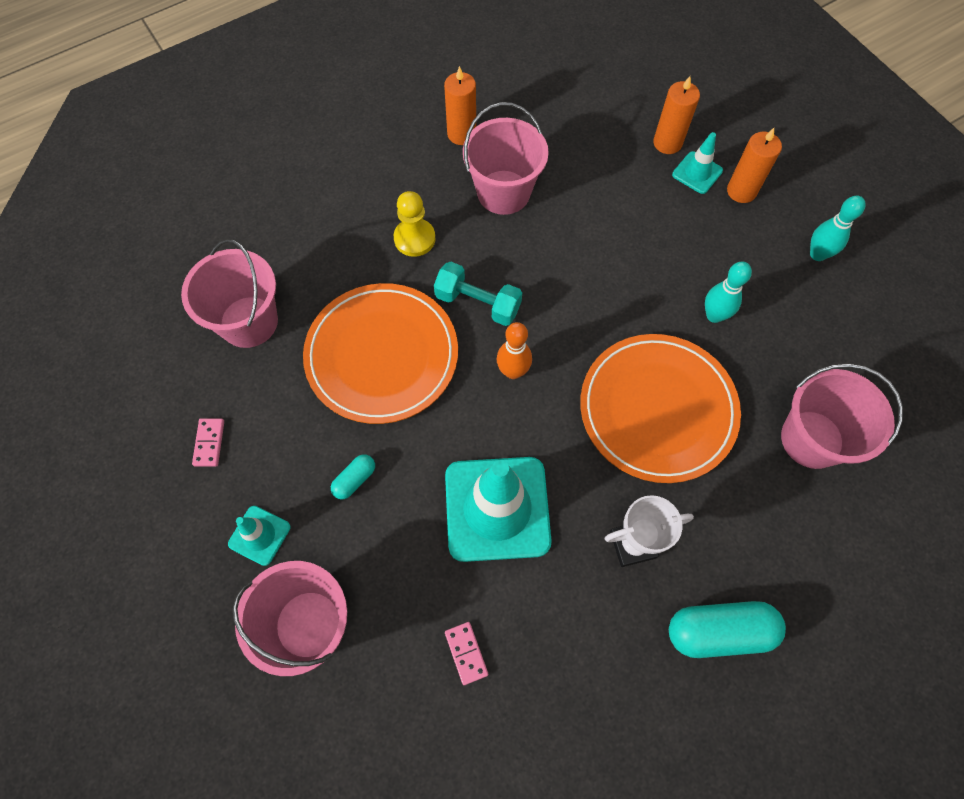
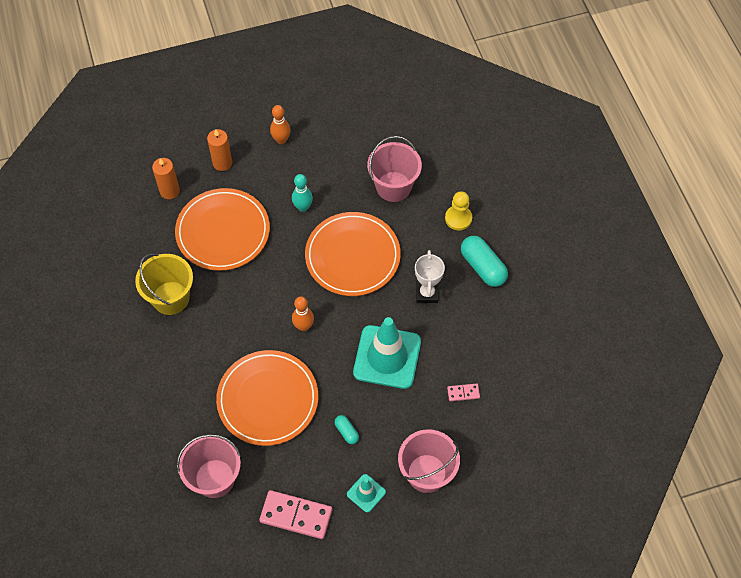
camera: 75 degrees left, 5 degrees down
pink domino [192,418,224,466] -> pink domino [259,490,332,539], size x2.05
yellow pawn [394,191,436,257] -> yellow pawn moved to [445,191,472,230]
turquoise dumbbell [434,262,522,326] -> none
orange candle [444,66,476,145] -> none
pink bucket [463,102,549,215] -> yellow bucket [135,253,193,315]
turquoise capsule [669,601,786,658] -> turquoise capsule turned 45 degrees counterclockwise [461,236,508,287]
turquoise traffic cone [672,132,723,194] -> none
turquoise bowling pin [810,196,866,261] -> orange bowling pin [270,105,291,144]
none -> orange plate [175,188,270,271]

